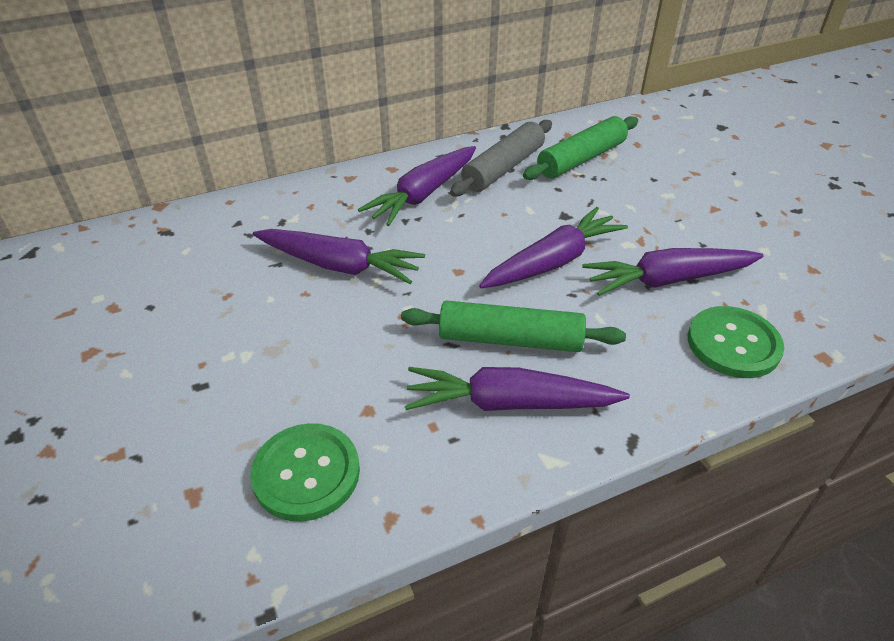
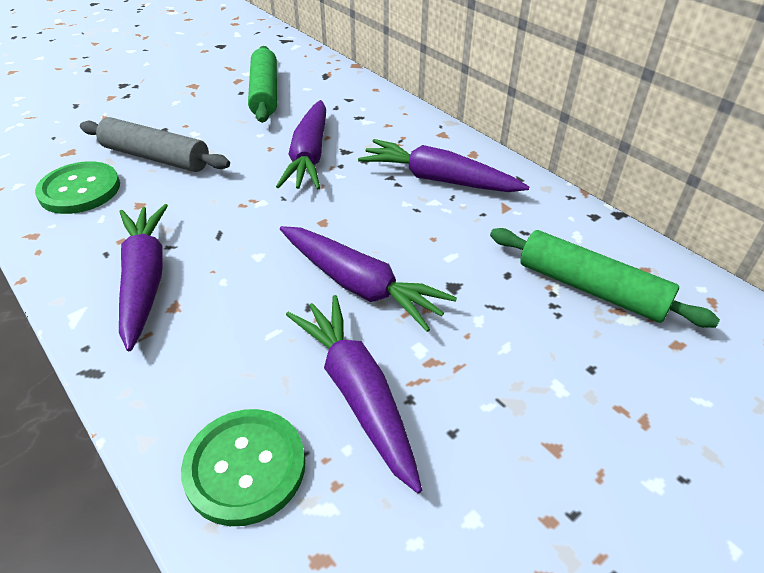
camera: 75 degrees right, 0 degrees up
green rolling pin [401,300,626,352] -> green rolling pin moved to [248,46,277,123]
grey rolling pin [450,120,552,196] -> grey rolling pin moved to [80,117,230,172]

